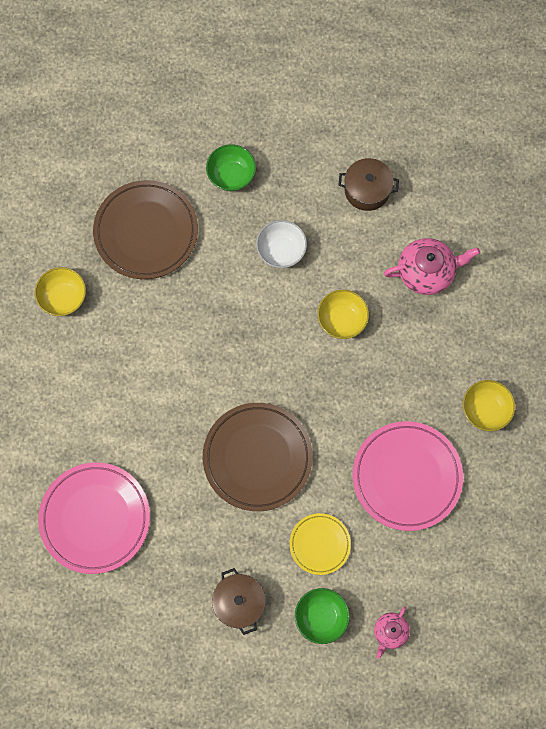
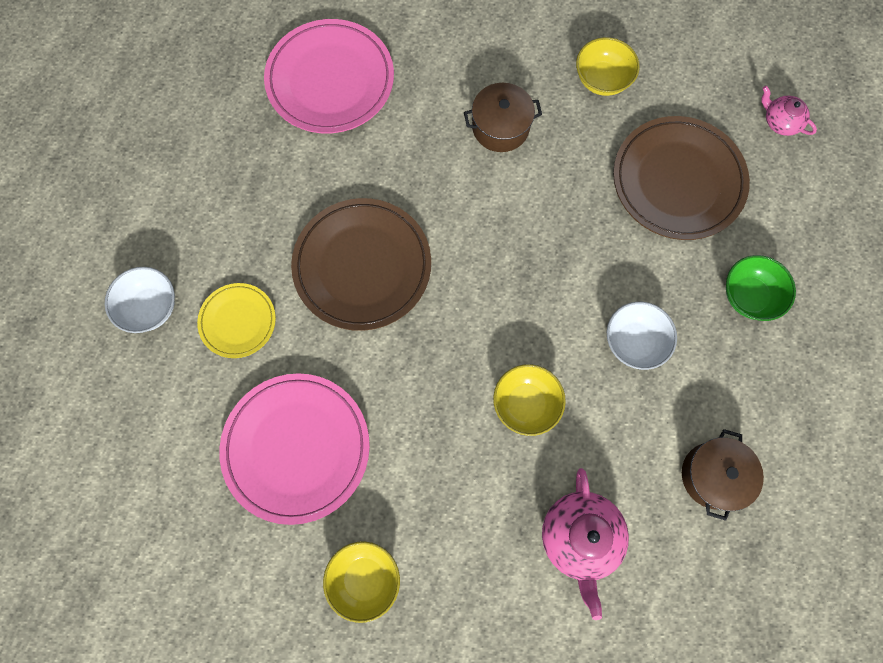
camera: 100 degrees right, 0 degrees up
brown pot [212,568,266,635] -> brown pot moved to [464,83,542,152]
green bowl [295,588,350,644] -> white bowl [105,267,175,333]
pink teapot [374,606,410,659] -> pink teapot moved to [761,86,817,136]

